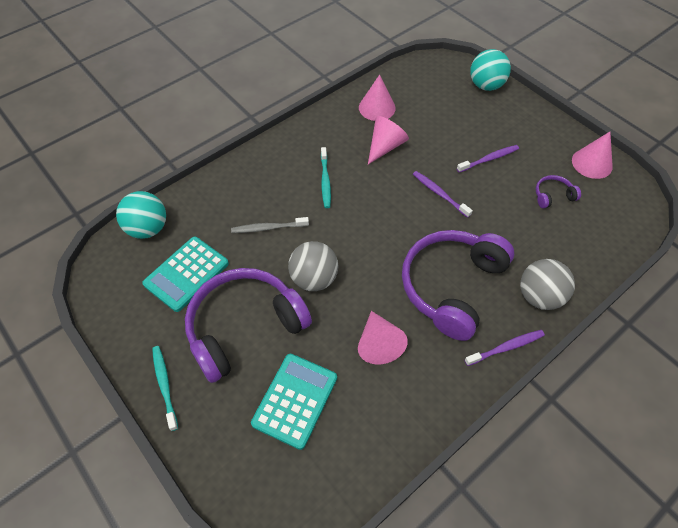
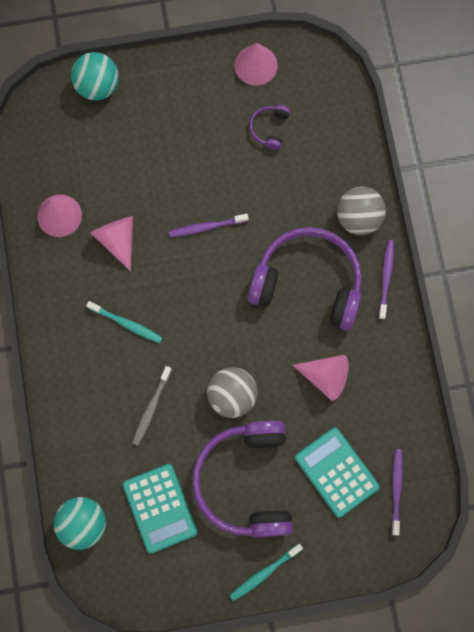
camera: 60 degrees left, 20 degrees up
turquoise toothbrush [152,346,178,431] -> turquoise toothbrush turned 45 degrees counterclockwise [230,544,303,601]
purple headphones [402,230,514,341] -> purple headphones turned 135 degrees clockwise [248,227,362,330]
purple toothbrush [457,145,519,173] -> purple toothbrush moved to [391,449,403,536]

